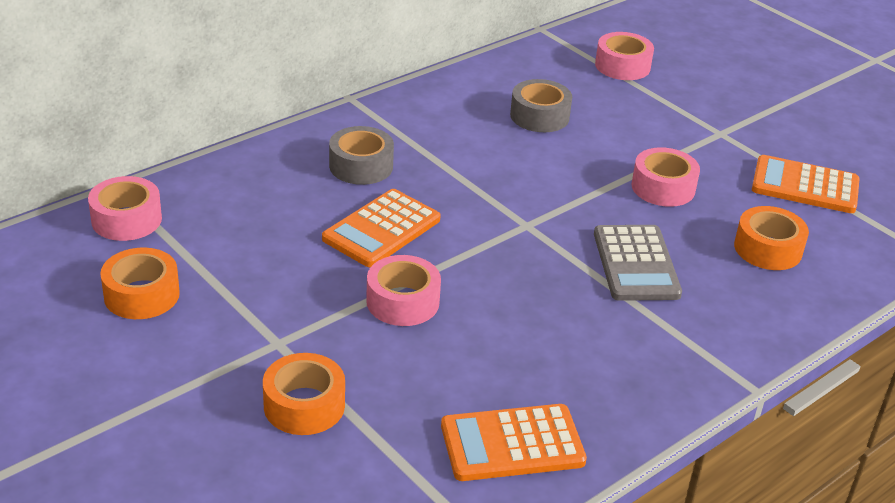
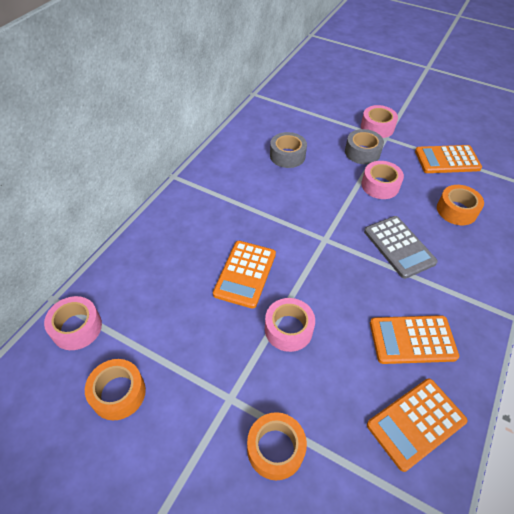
camera: 20 degrees left, 15 degrees up
grey tape [329,126,394,185] -> grey tape moved to [345,129,384,164]
pink tape [595,32,654,80] -> pink tape moved to [361,105,398,138]
none -> orange calculator [370,315,459,364]

